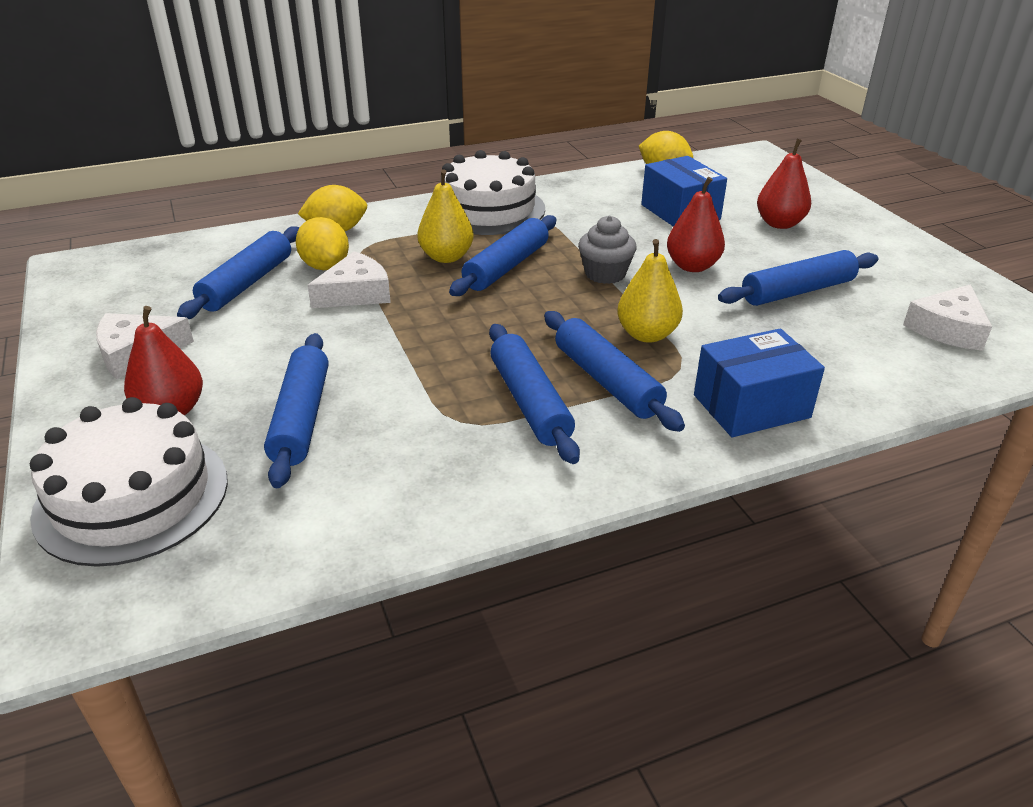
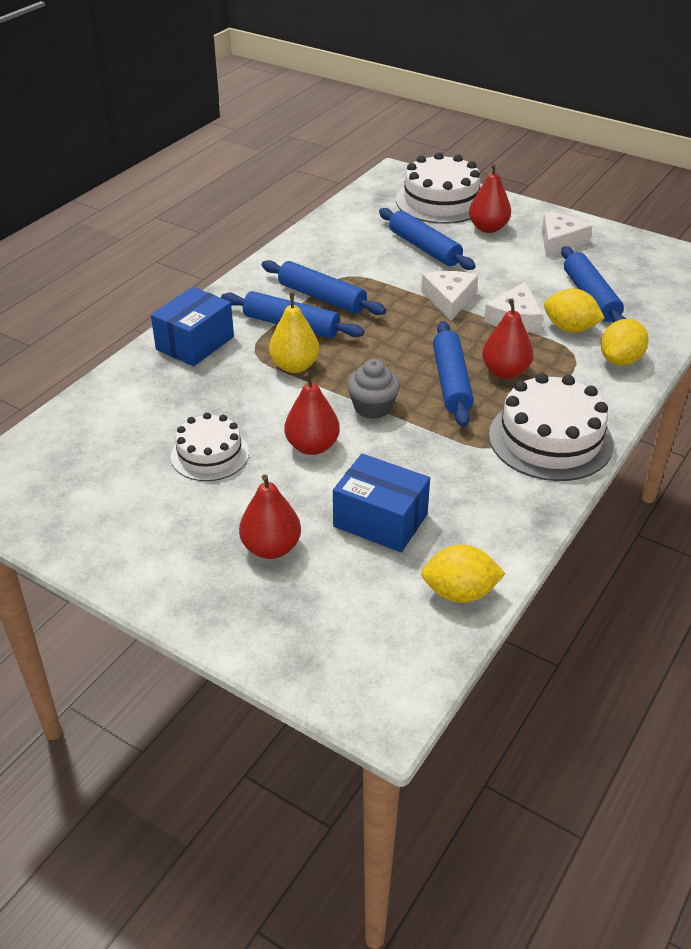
camera: 145 degrees right, 5 degrees up
yellow pear [417,169,474,263] -> red pear [482,299,534,379]
blue rolling pin [718,250,878,306] -> white cake [171,413,249,481]
white cheese [903,284,992,351] -> white cheese moved to [421,271,478,321]

